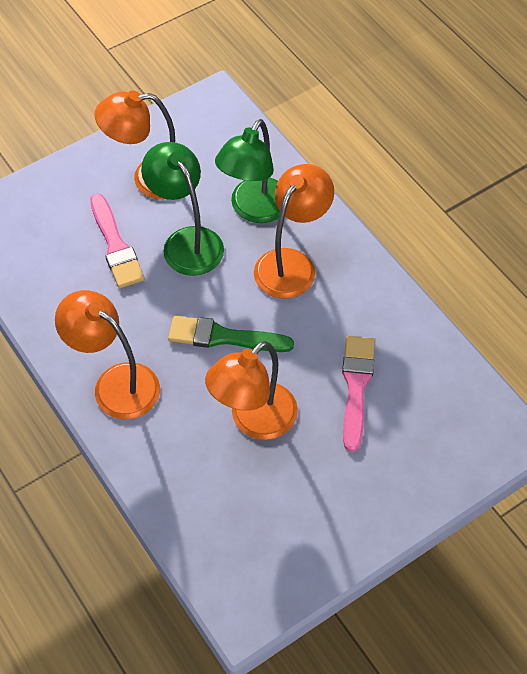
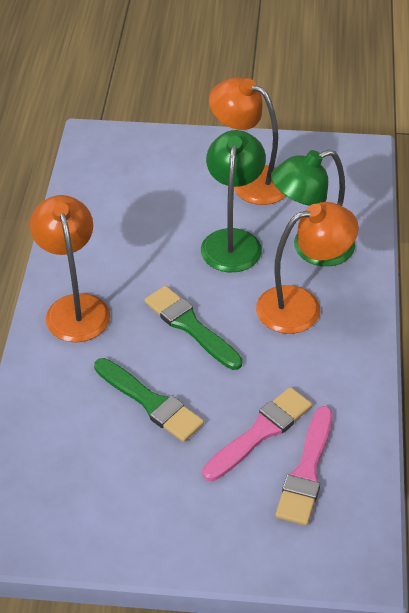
camera: 40 degrees right, 10 degrees down
pink brush [90,193,145,288] -> pink brush moved to [275,406,333,526]
orange lamp [205,341,298,440] -> green brush [94,358,204,442]

